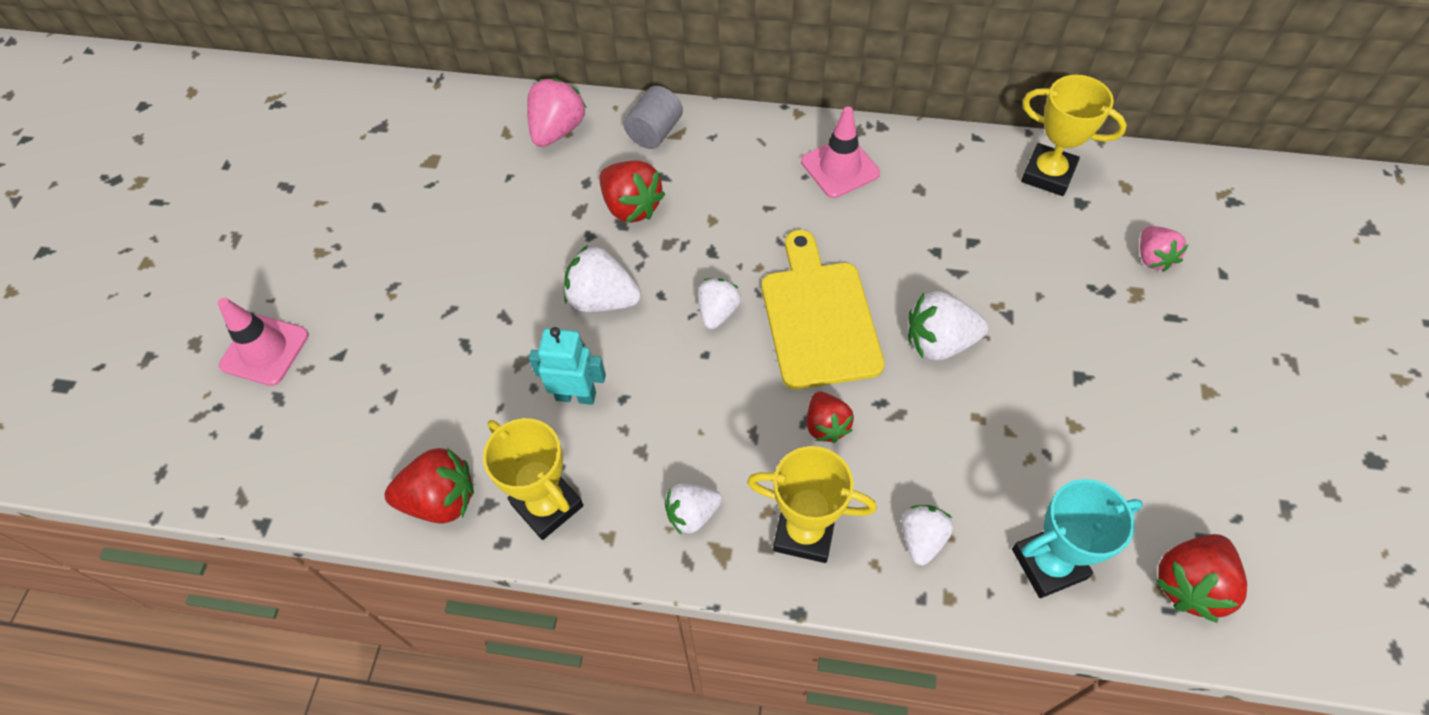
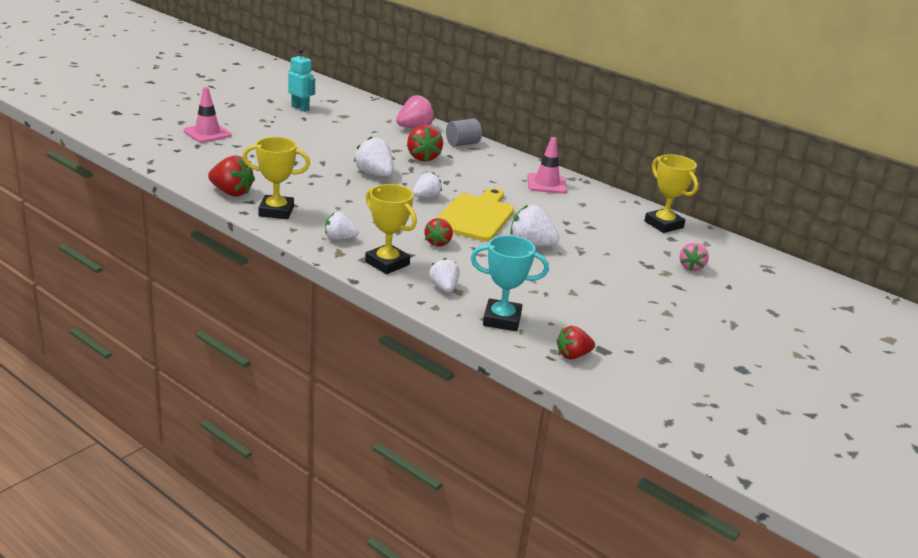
camera: 25 degrees right, 30 degrees down
yellow trophy [483,418,583,540] -> yellow trophy turned 75 degrees counterclockwise [242,137,310,219]
turquoise robot [529,327,606,405] -> turquoise robot moved to [288,48,315,112]
white strawberry [902,505,953,565] -> white strawberry turned 60 degrees counterclockwise [429,258,459,292]
red strawberry [1155,534,1247,623] -> red strawberry [557,326,595,360], size x0.66

